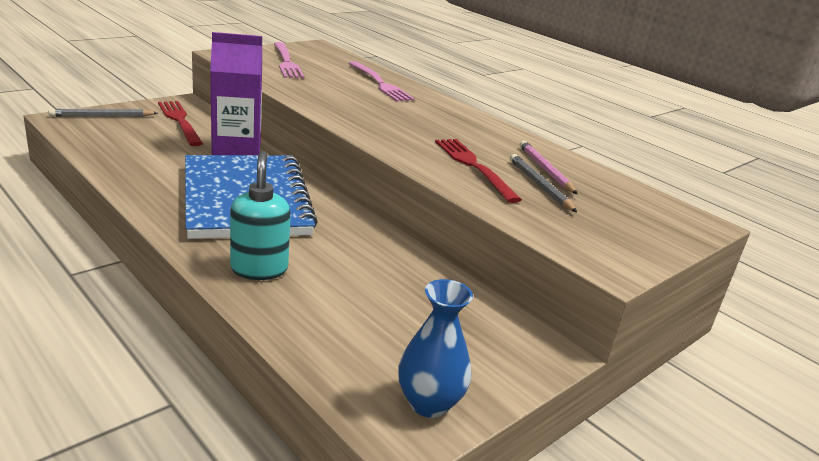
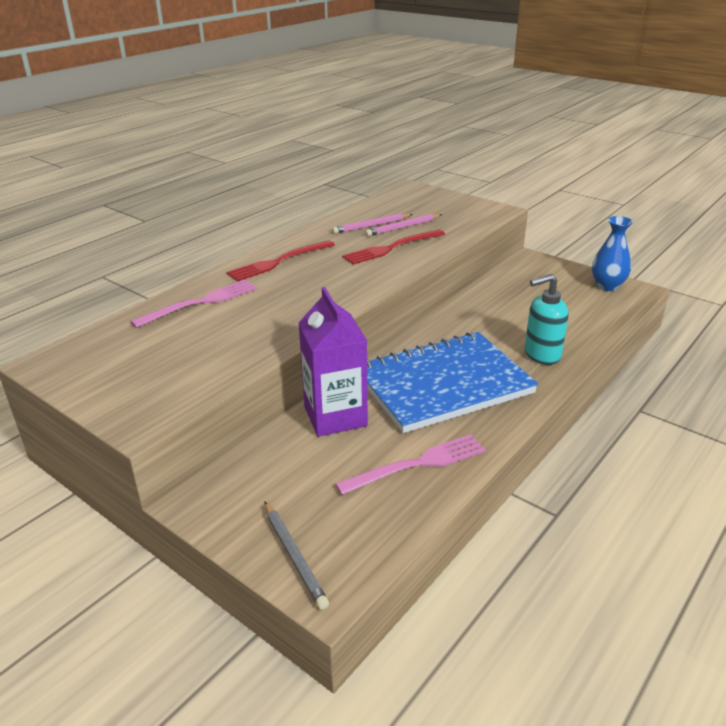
camera: 95 degrees left, 5 degrees up
red fork [158,101,203,146] -> red fork moved to [226,240,335,281]
pink fork [274,42,304,78] -> pink fork moved to [335,434,486,495]
grey pencil [510,154,577,212] -> pink pencil [365,214,442,236]

